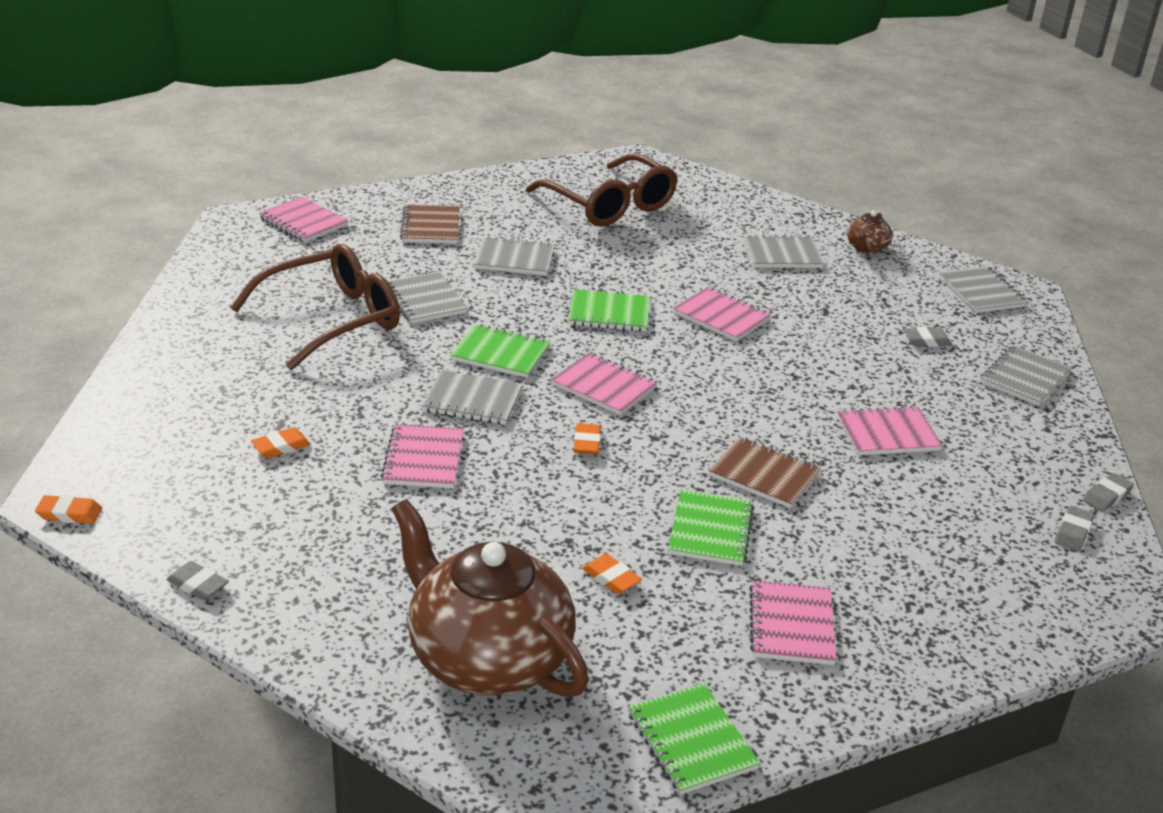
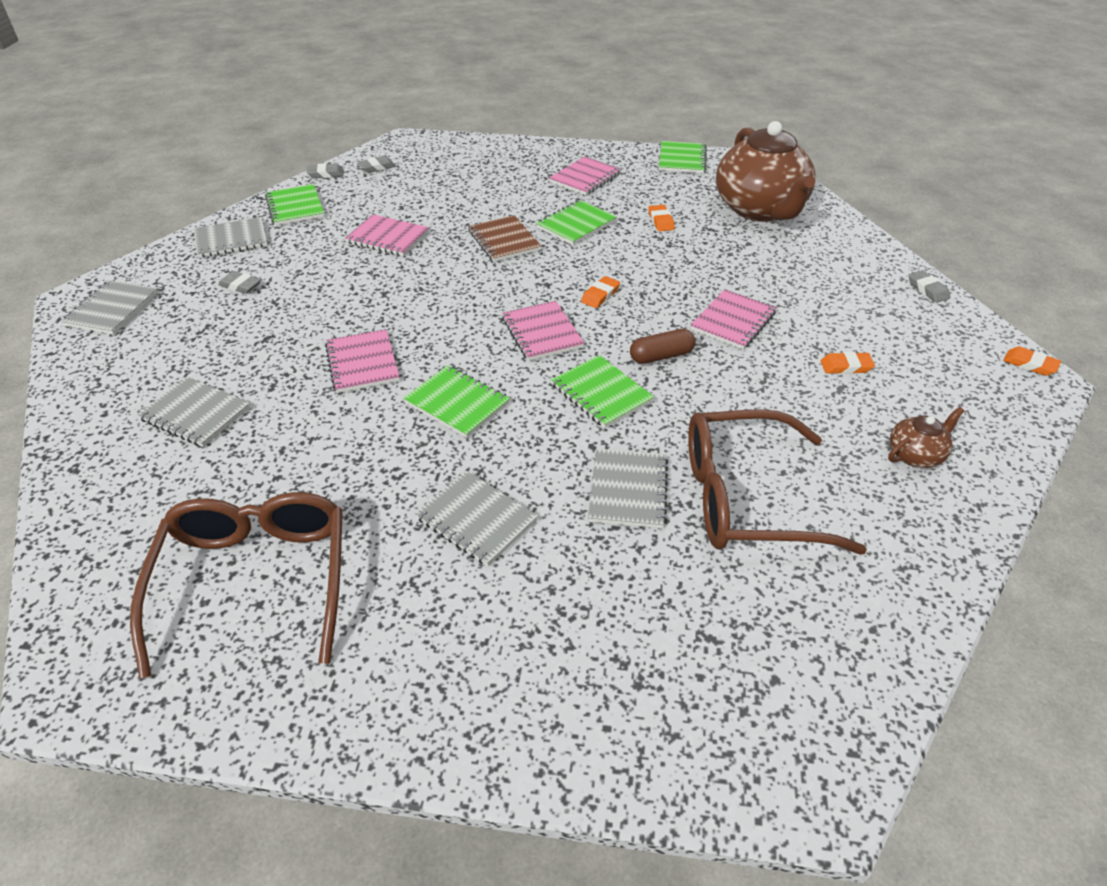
camera: 145 degrees left, 10 degrees up
pink notebook [259,196,348,242] -> none
brown notebook [400,204,460,244] -> none
grey notebook [421,370,523,425] -> brown capsule [630,329,695,364]
brown teapot [847,211,893,254] -> brown teapot moved to [888,407,964,468]
none -> green notebook [265,184,325,226]

